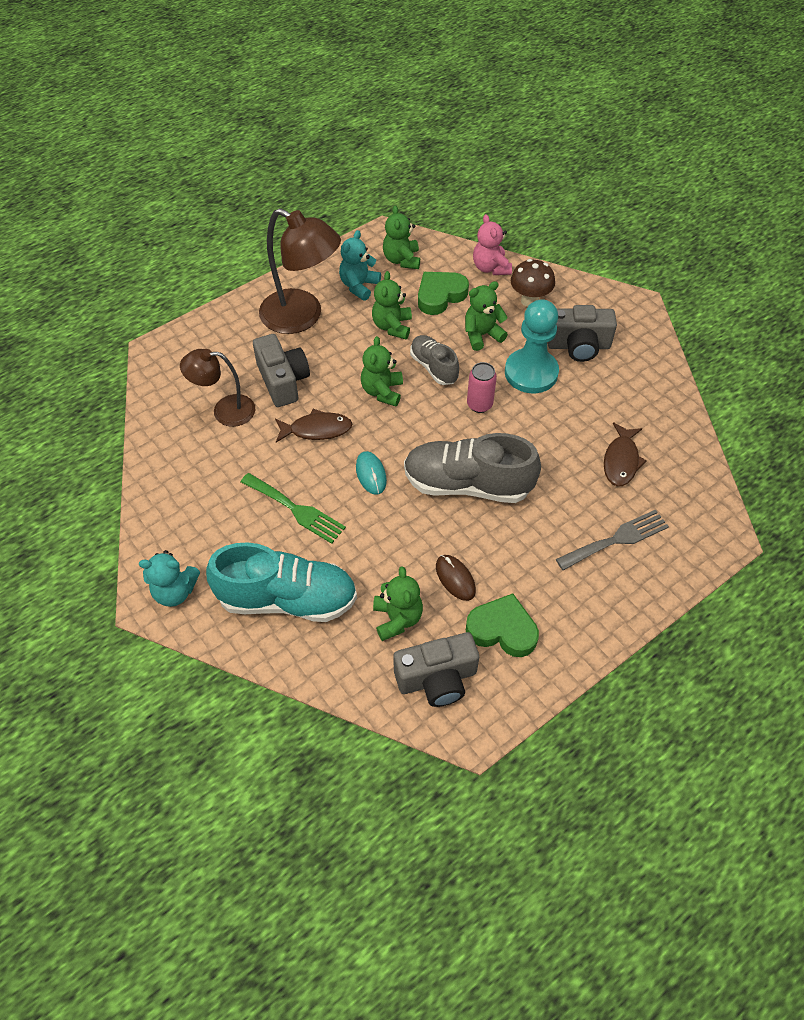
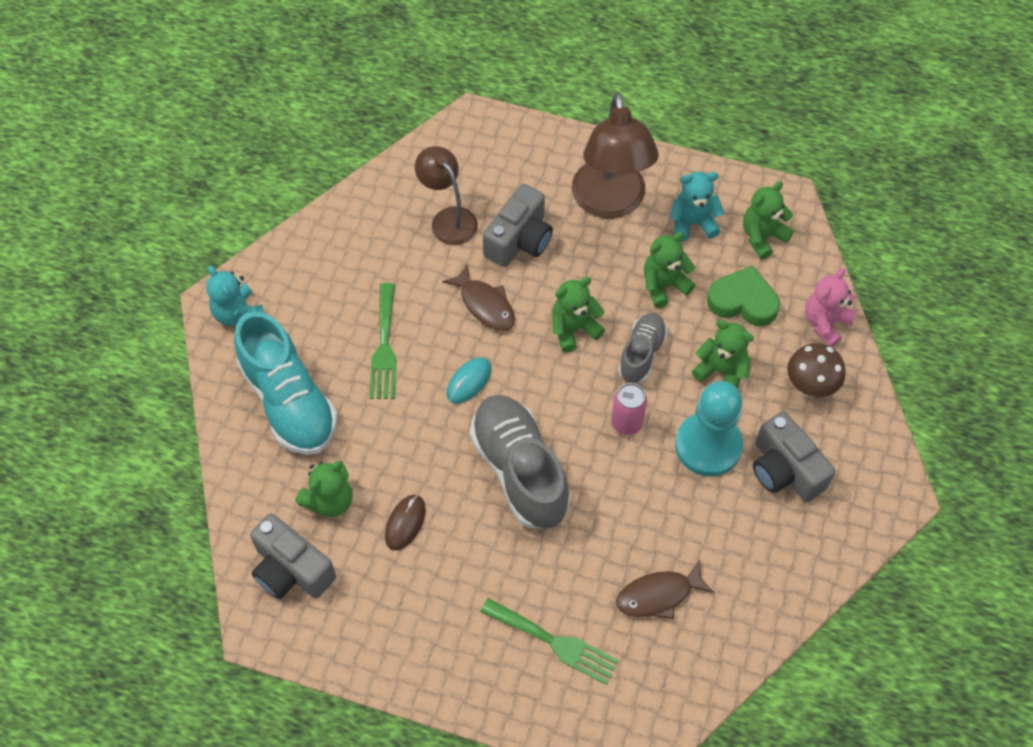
camera: 55 degrees right, 5 degrees up
green heart [466,593,539,657] -> none
grey fork [556,509,669,571] -> green fork [480,598,619,685]

